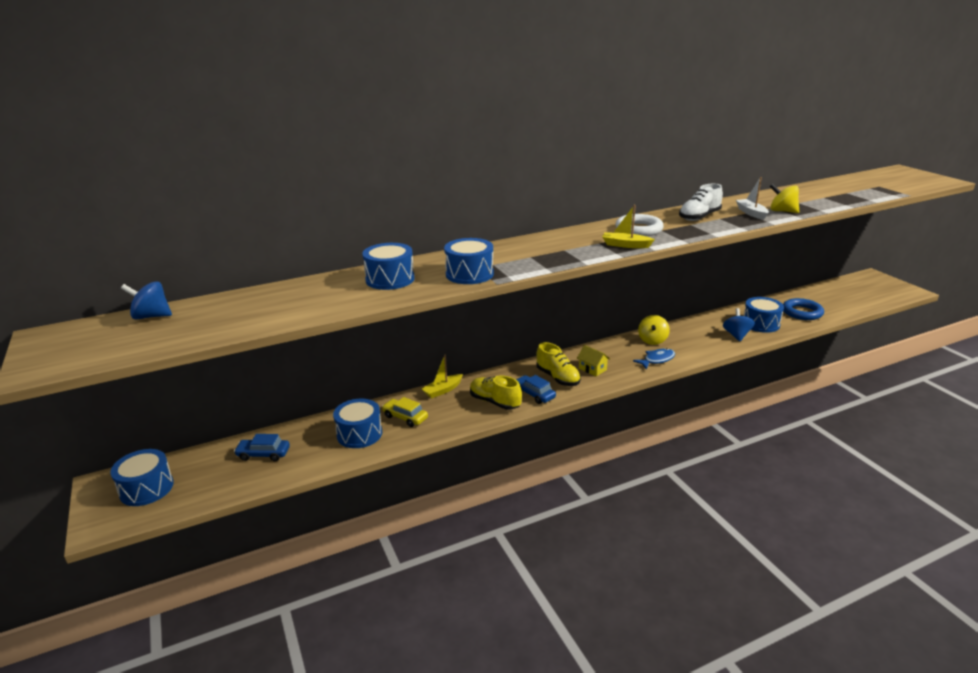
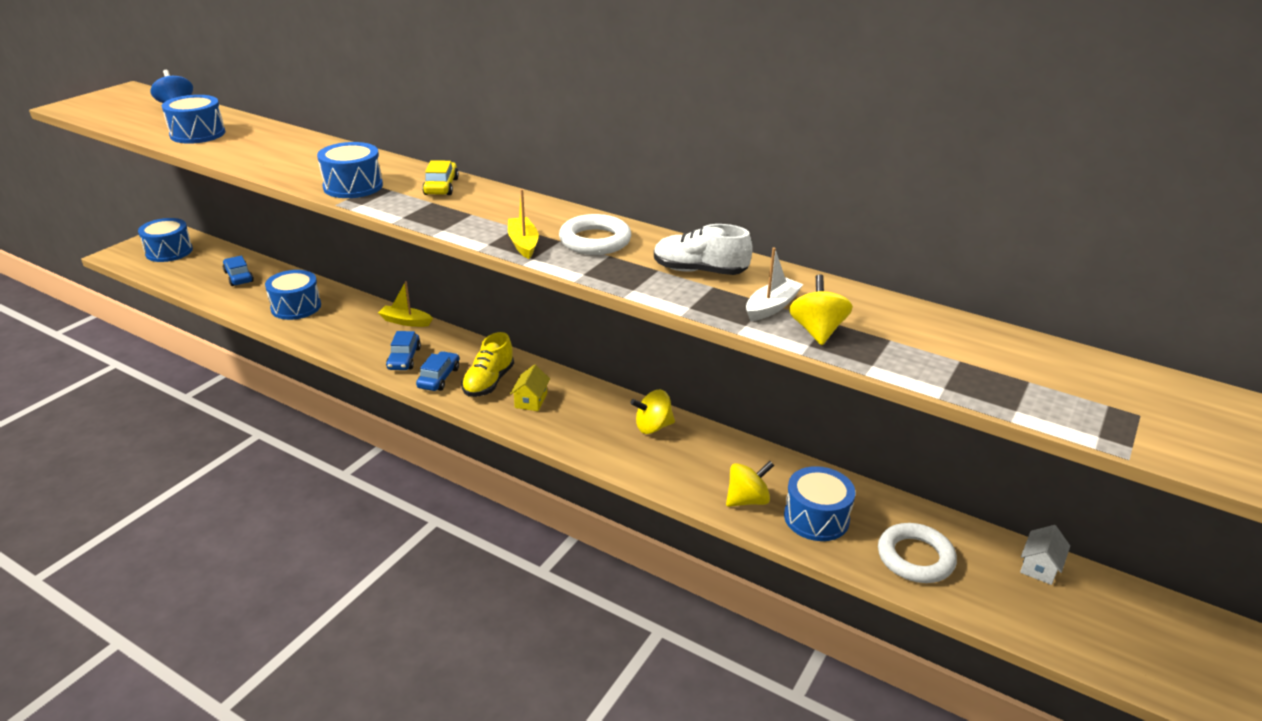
camera: 55 degrees right, 5 degrees up
blue drum [362,243,415,290] -> blue drum moved to [162,95,225,144]
yellow car [382,397,428,427] -> yellow car moved to [422,160,459,195]
yellow shoe [470,376,522,410] -> blue car [386,331,421,370]
blue fish [633,348,675,369] -> none
blue spinning top [723,308,755,342] -> yellow spinning top [726,461,774,507]
blue ring [783,298,824,320] -> white ring [878,523,957,583]
none -> white house [1020,525,1070,585]

